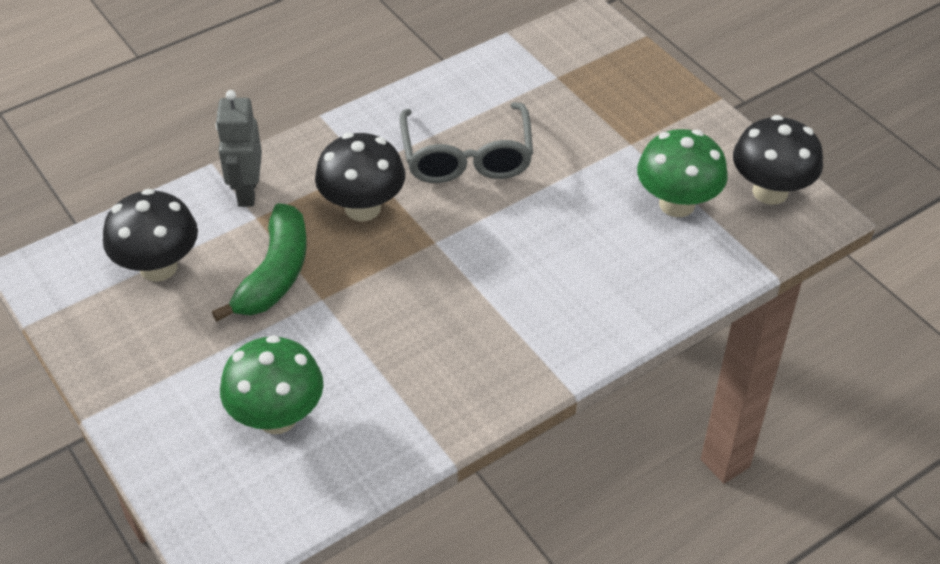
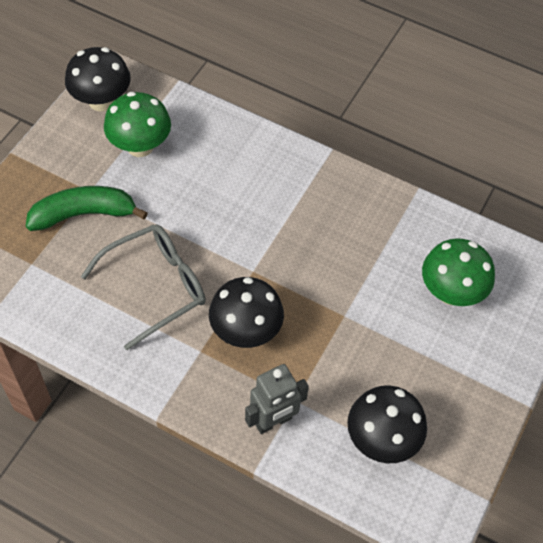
camera: 120 degrees left, 10 degrees up
green banana [212,203,307,321] -> green banana moved to [26,186,148,231]

